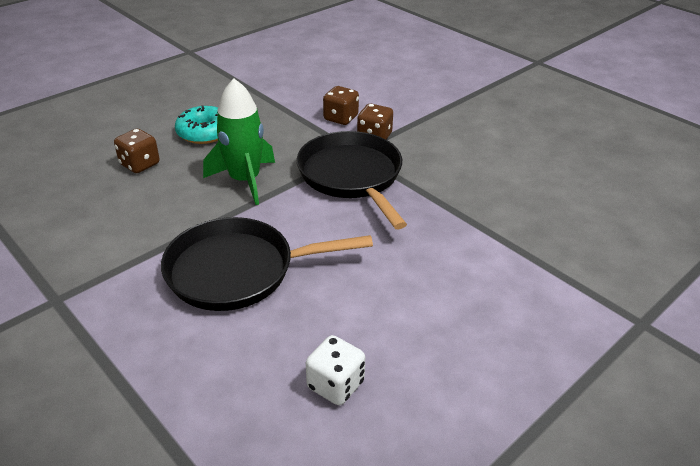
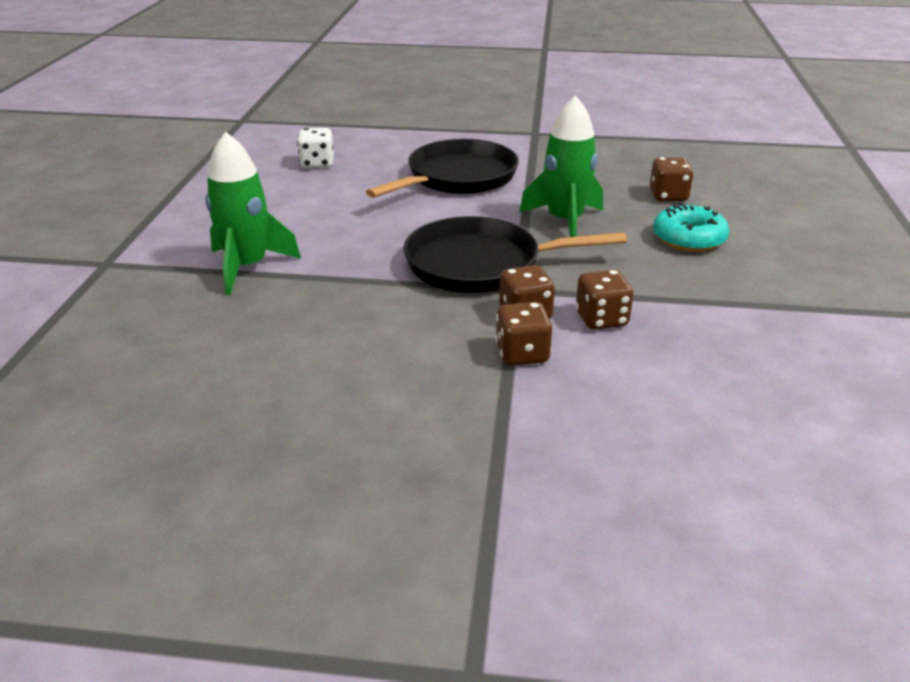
camera: 140 degrees right, 5 degrees down
black pan [296,131,407,229] -> black pan turned 150 degrees clockwise [403,216,627,293]
none -> green rocket [205,132,301,295]
none -> brown dice [495,302,552,366]

